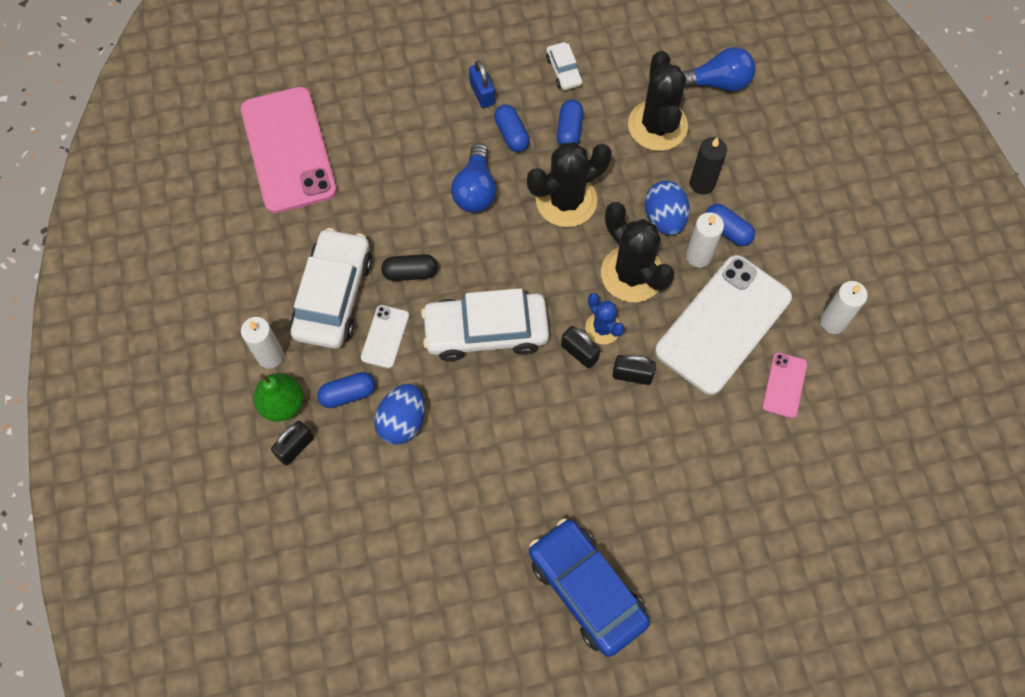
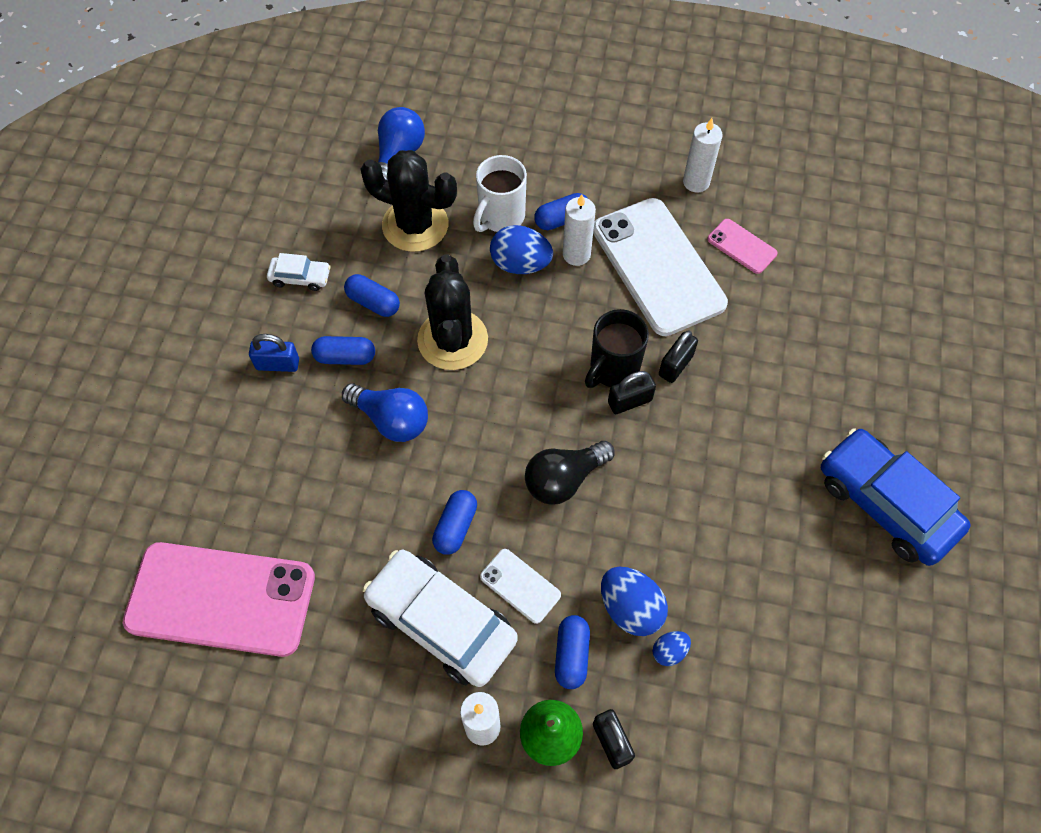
camera: 65 degrees left, 5 degrees down
black capsule [381,254,438,281] -> blue capsule [432,490,477,555]
white car [421,288,549,361] -> black light bulb [525,441,615,505]
blue car [529,518,650,657] -> blue car turned 60 degrees clockwise [821,428,971,566]
blue cactus [585,293,624,344] -> black mug [585,309,649,388]
black cactus [601,202,675,302] -> none
black candle [690,137,727,195] -> white mug [473,155,527,232]
none -> blue egg [653,631,691,666]

